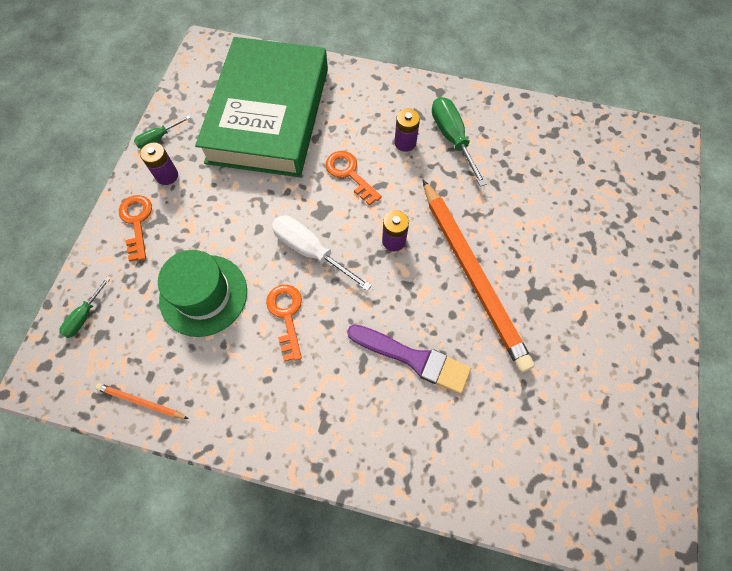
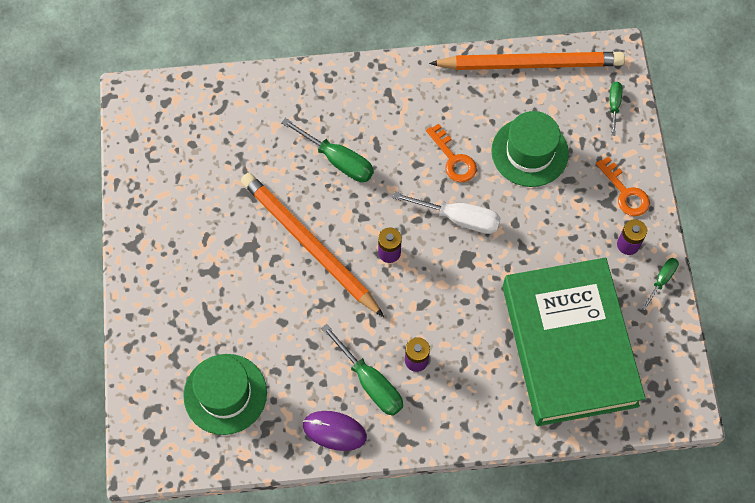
camera: 160 degrees right, 0 degrees up
orange pencil [95,383,188,419] -> orange pencil [429,52,625,70], size x2.43
orange key [326,151,382,206] -> none
purple brush [347,324,471,394] -> green screwdriver [281,118,374,182]
none -> green hat [183,354,267,435]
none -> purple mouse [303,411,367,451]

